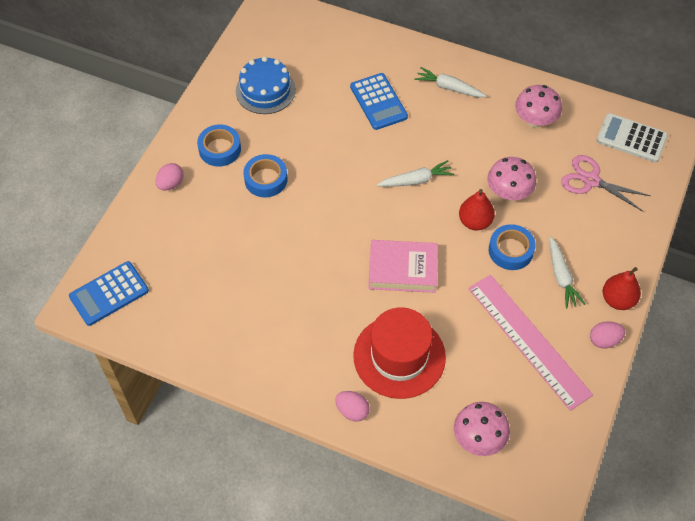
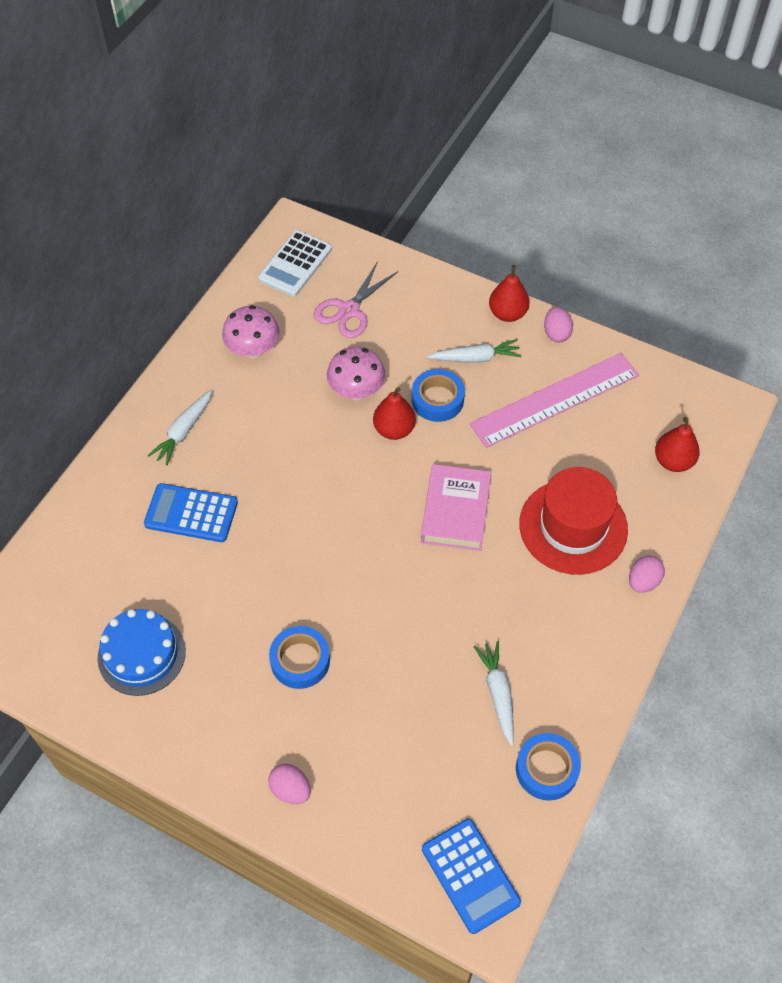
camera: 85 degrees left, 0 degrees up
blue tape [197,124,241,167] -> blue tape moved to [516,733,581,801]
blue calculator [350,73,408,130] -> blue calculator turned 150 degrees counterclockwise [144,483,238,542]
white carrot [377,160,454,187] -> white carrot moved to [473,641,514,746]
pink mushroom [454,402,510,456] -> red pear [655,417,700,472]

